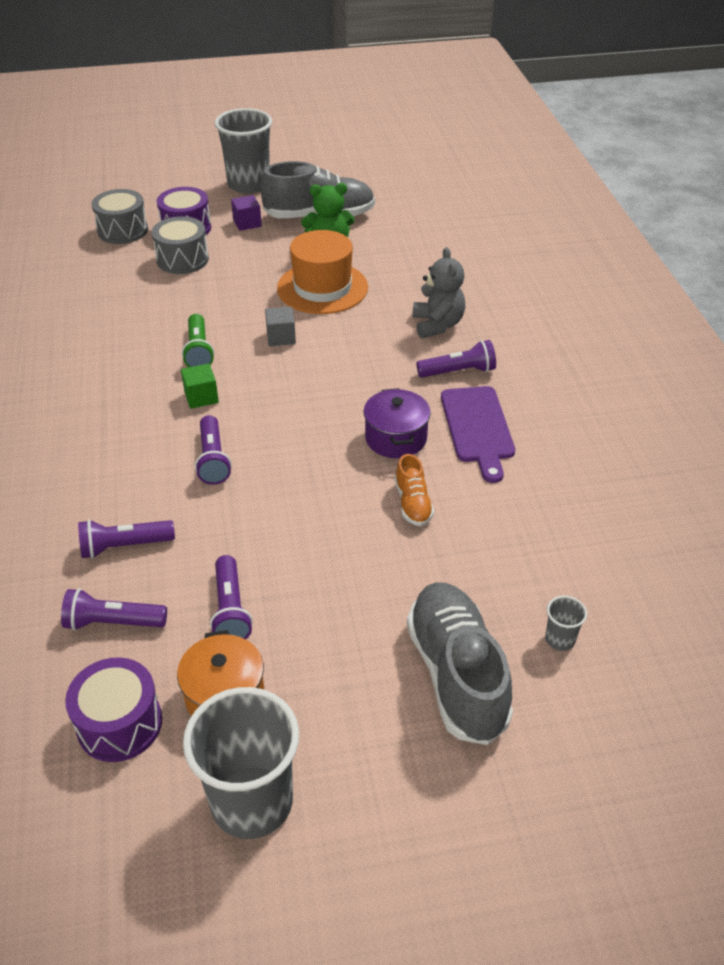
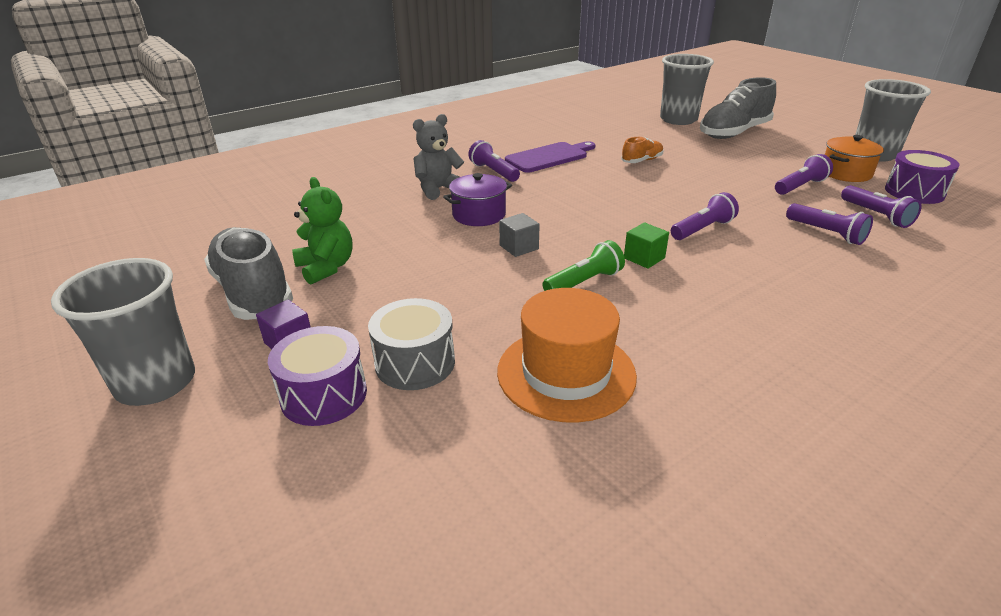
camera: 115 degrees left, 10 degrees down
grey drum [91,189,148,244] -> none
orange hat [277,230,368,314] -> orange hat moved to [497,288,637,423]
purple pot [363,388,431,458] -> purple pot moved to [443,173,512,226]
grey cup [545,596,587,651] -> grey cup [660,54,714,125], size x2.38

